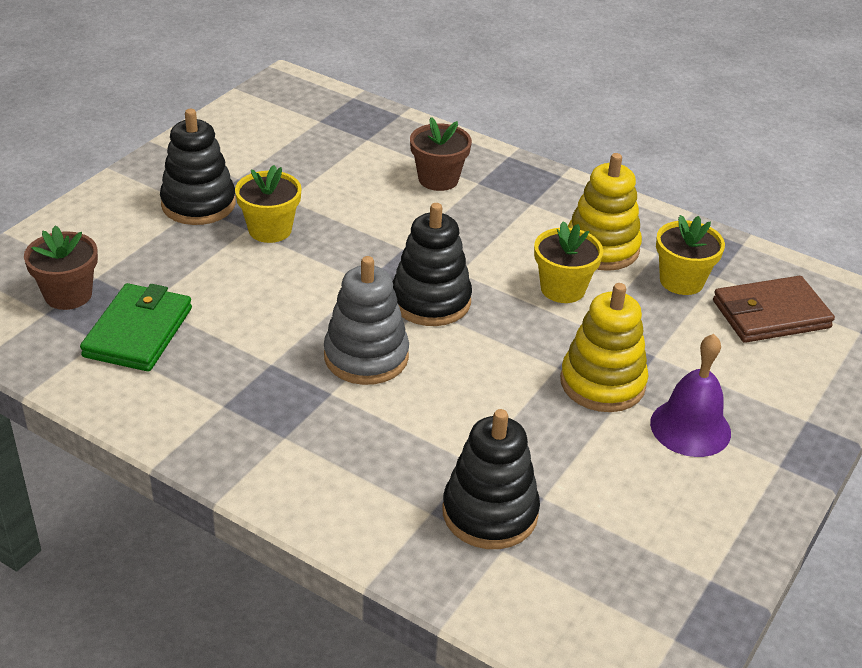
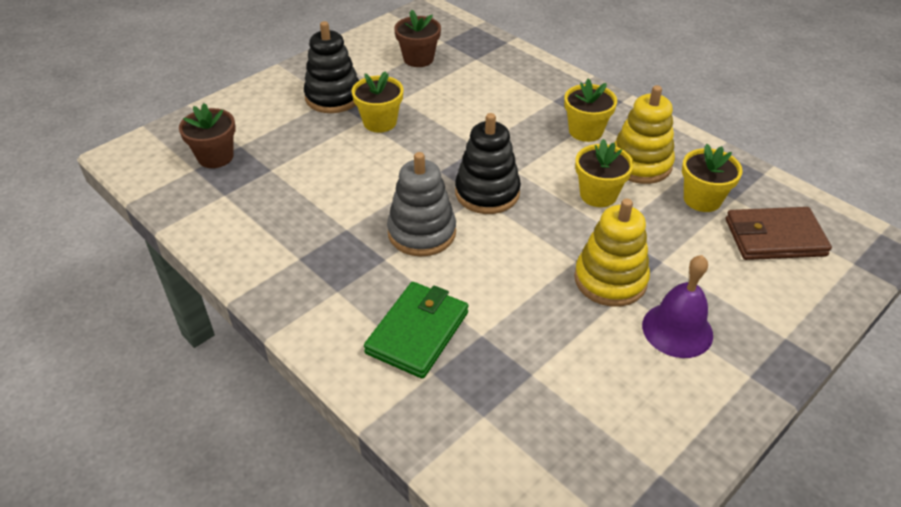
camera: 15 degrees right, 5 degrees up
green wallet [80,283,192,371] -> green wallet moved to [364,282,468,379]
brown flower pot [410,117,472,191] -> brown flower pot moved to [394,10,441,67]
black stacking toy [442,409,540,549] -> none
none -> yellow flower pot [564,79,617,142]

